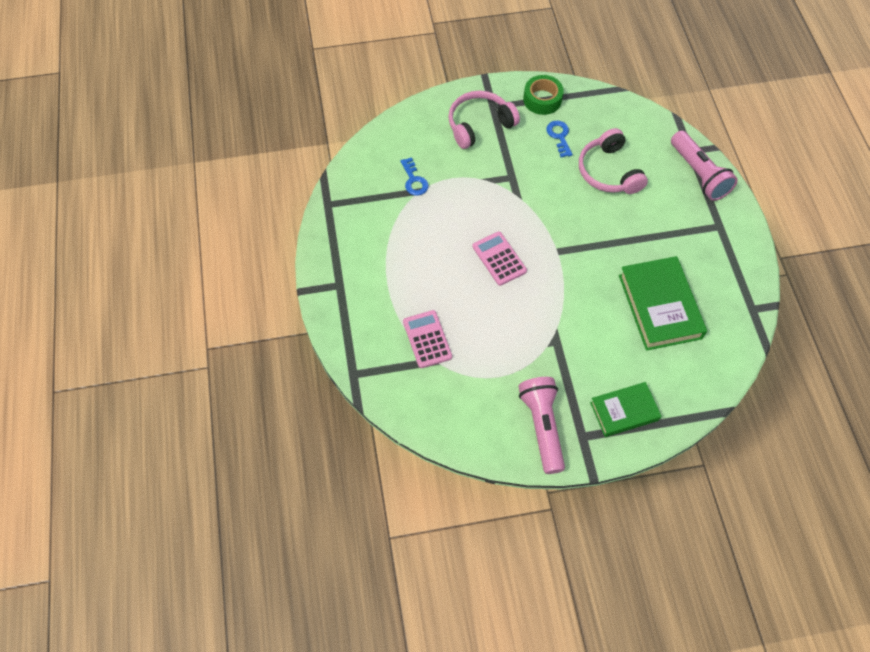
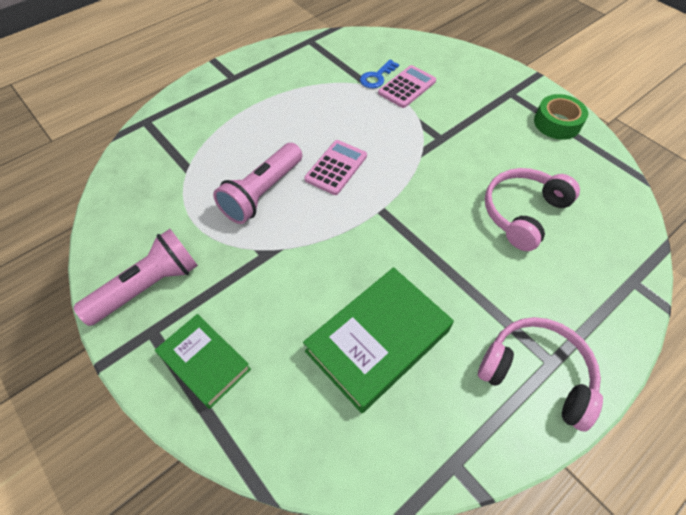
camera: 60 degrees right, 5 degrees down
pink calculator [403,310,452,368] -> pink calculator moved to [378,65,436,108]
pink headphones [448,91,520,149] -> pink headphones moved to [478,317,603,432]
blue key [546,120,573,157] -> none
pink flashlight [671,131,738,201] -> pink flashlight moved to [213,143,302,224]

